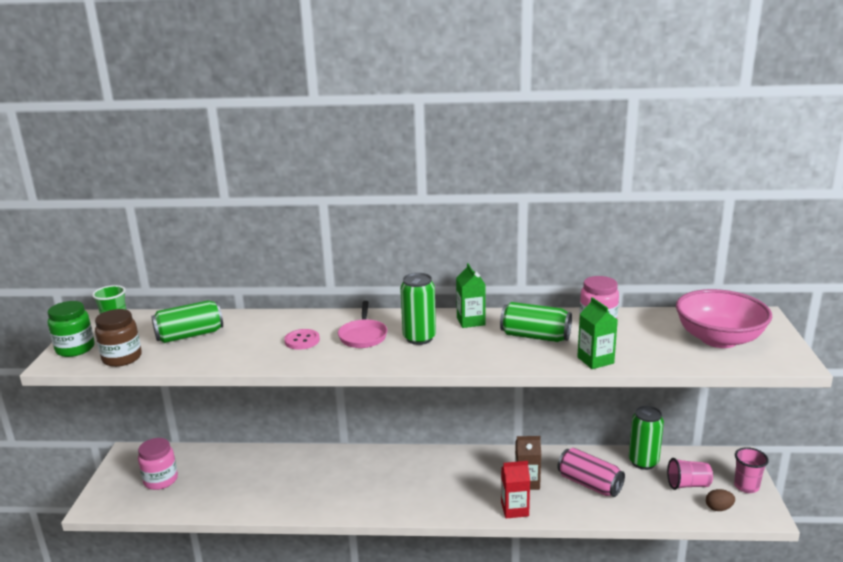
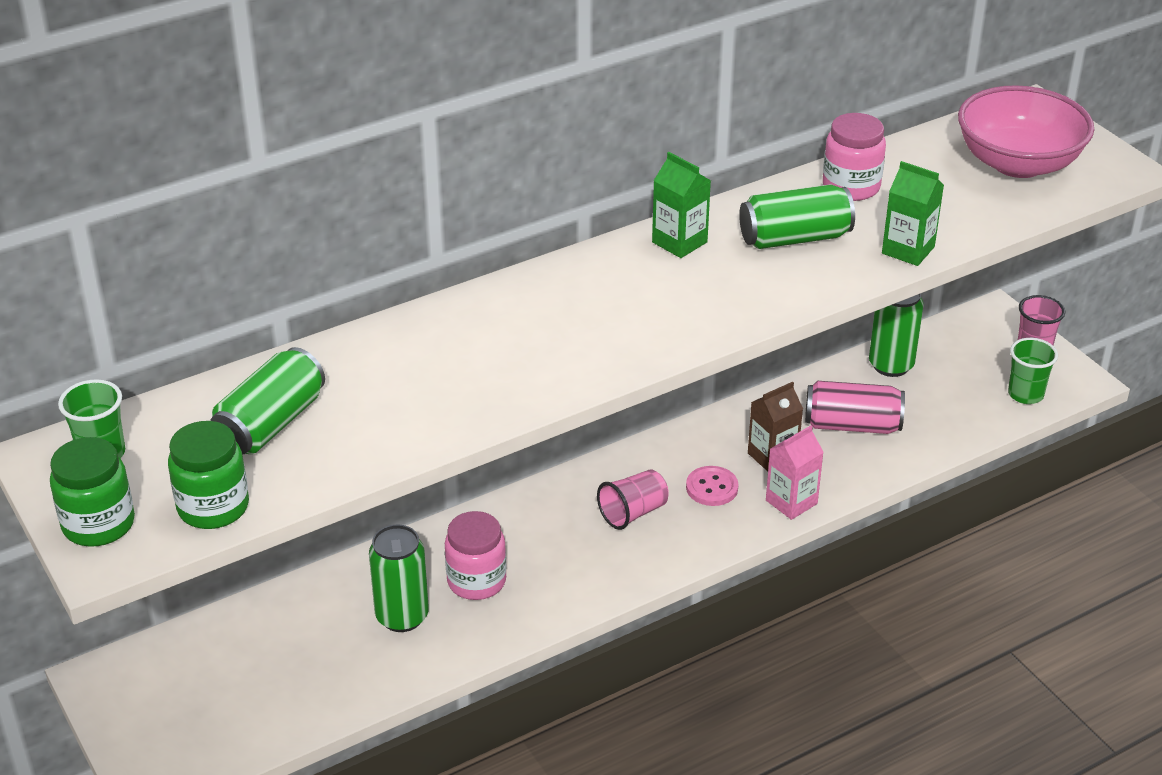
camera: 35 degrees left, 15 degrees up
brown jar [95,309,142,367] -> green jar [168,421,249,529]
pink jar [138,438,178,490] -> pink jar moved to [445,511,507,600]
pink button [284,329,320,350] -> pink button moved to [686,466,738,506]
pink pan [338,301,387,348] -> none
green can [400,273,436,345] -> green can moved to [369,525,429,632]
red carton [501,461,530,519] -> pink carton [766,425,824,520]
pink cup [667,458,713,490] -> pink cup moved to [597,469,669,530]
brown egg [706,489,735,511] -> green cup [1008,338,1058,404]

